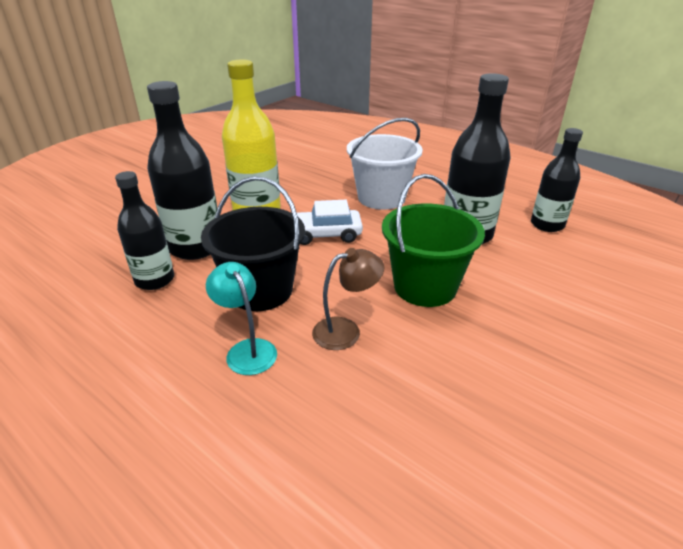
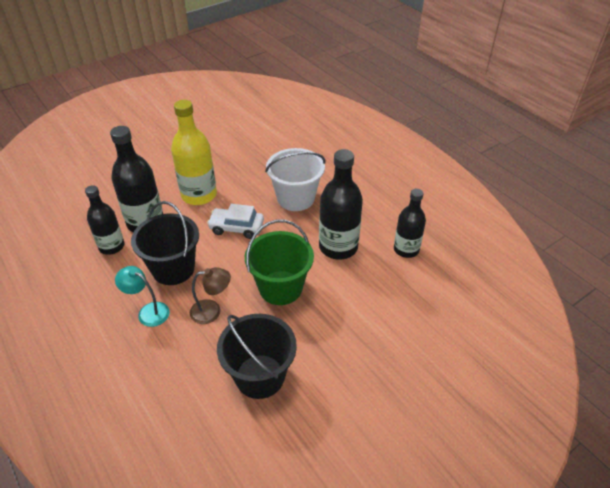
camera: 15 degrees right, 10 degrees up
turquoise lamp [206,262,277,375] -> turquoise lamp turned 45 degrees counterclockwise [115,266,170,327]
none -> black bucket [217,314,297,399]

